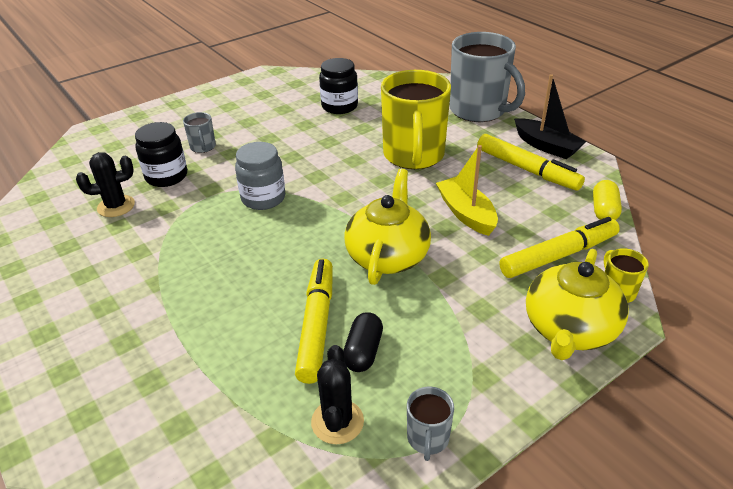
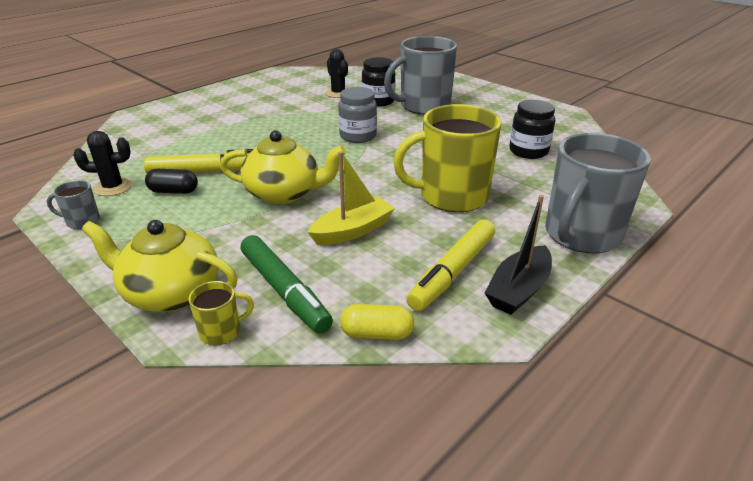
camera: 80 degrees right, 5 degrees down
grey mug [183,112,216,153] -> grey mug [384,36,457,115], size x2.33
yellow marker [500,217,620,278] -> green marker [241,235,333,334]

